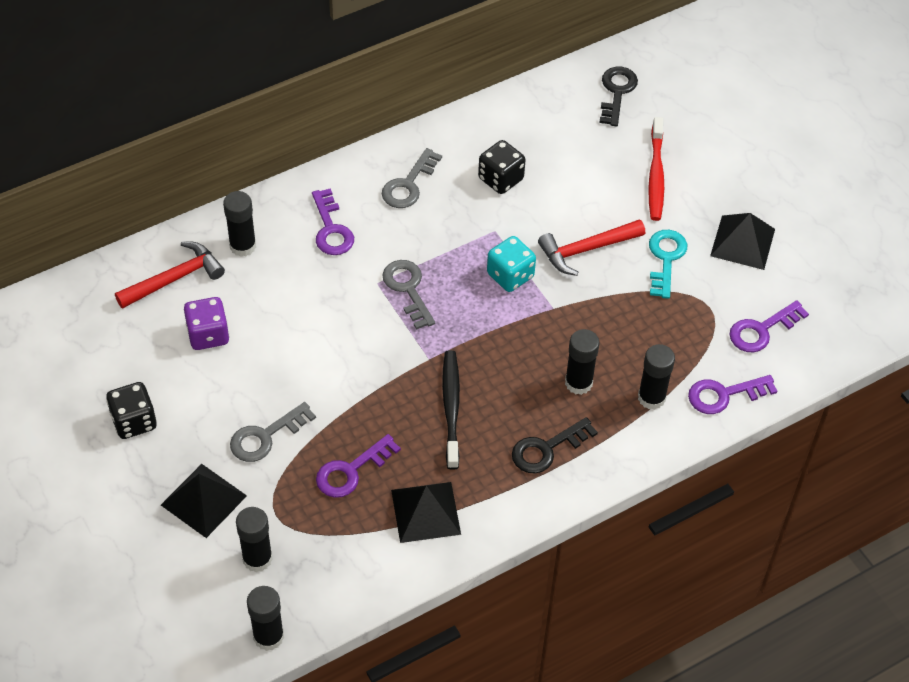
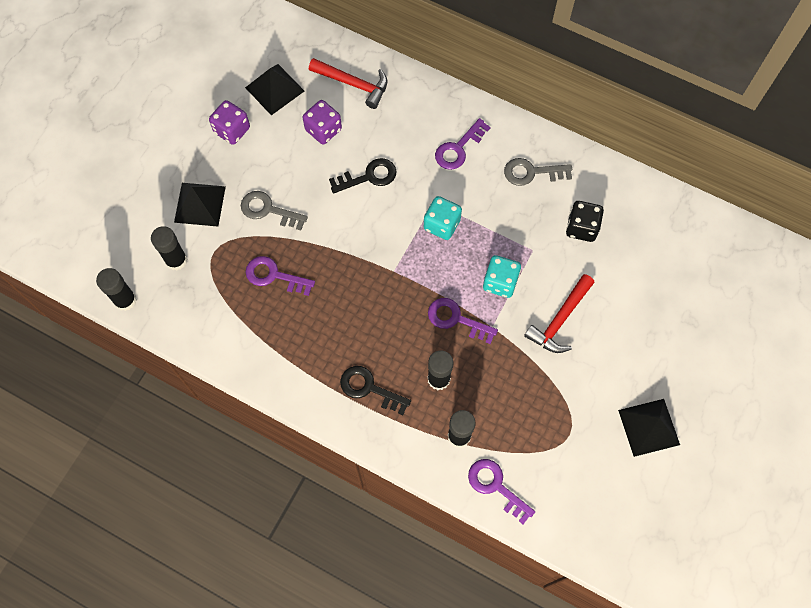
camera: 60 degrees right, 15 degrees up
black dice [106,382,157,439] -> purple dice [209,100,250,145]
black glue stick [223,191,256,257] -> none
grey key [382,260,435,330] -> turquoise dice [424,196,462,240]
black pyramid [391,482,461,543] -> black pyramid moved to [245,64,304,115]
black toothbrush [442,350,460,470] -> none
red hammer [538,219,645,276] -> red hammer turned 90 degrees counterclockwise [524,274,594,353]
black key [599,67,638,126] -> black key moved to [329,158,397,194]
red toothbrush [648,117,664,221] -> none
turquoise key [649,230,687,299] -> none
purple key [729,300,809,353] -> purple key moved to [428,298,498,344]

